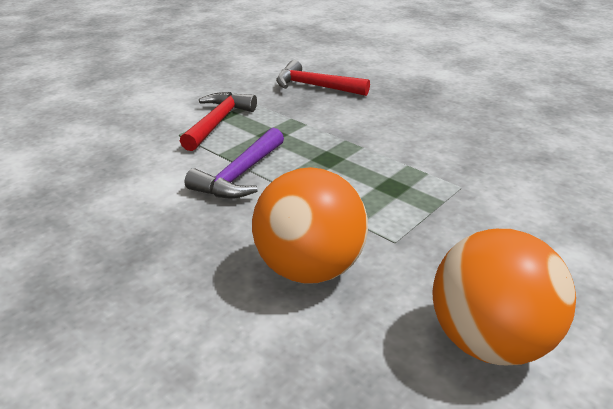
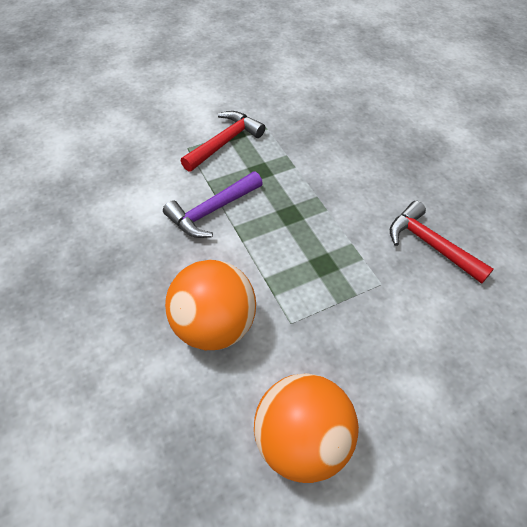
camera: 20 degrees right, 20 degrees up
red hammer [276,60,370,96] -> red hammer moved to [390,201,493,284]

